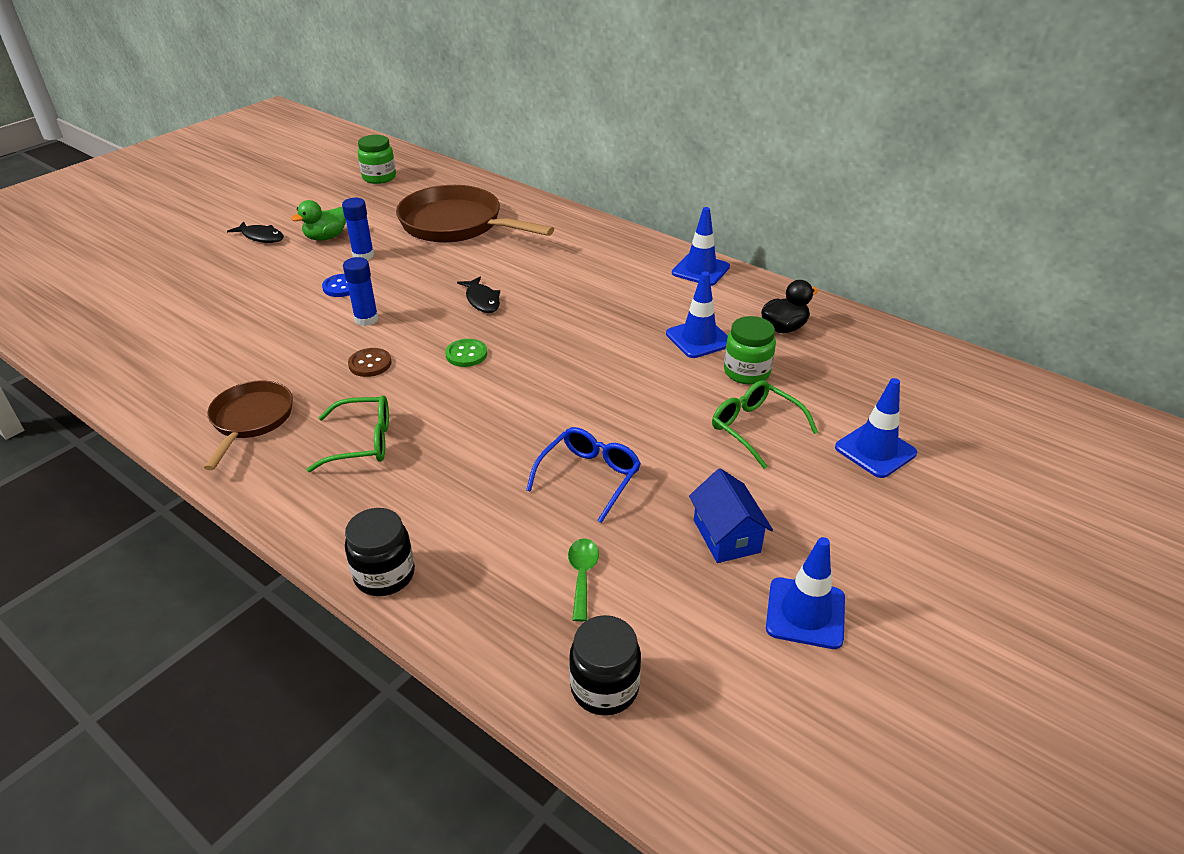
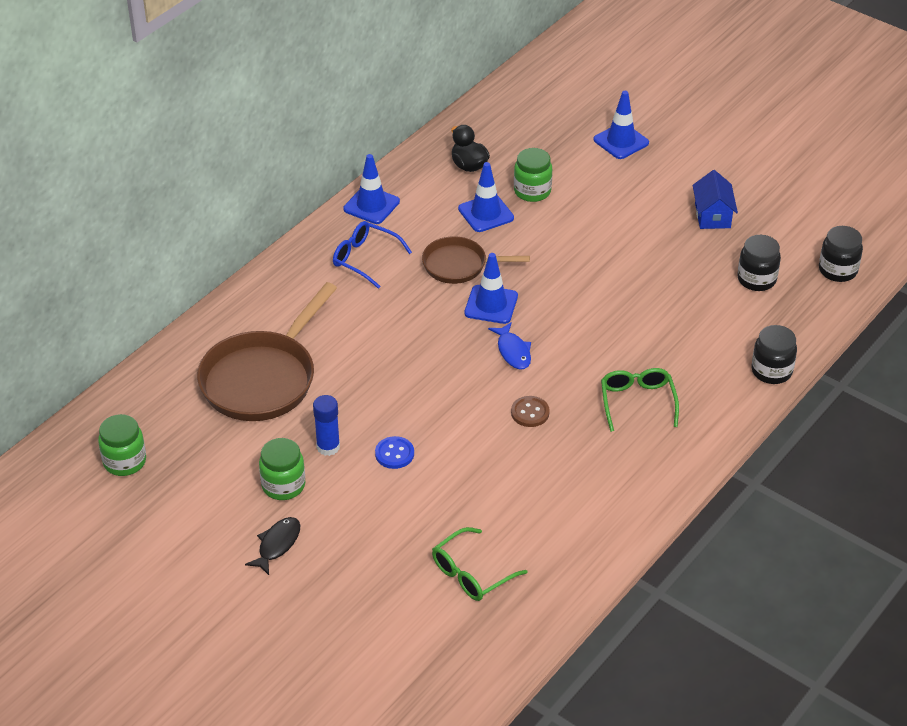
camera: 90 degrees left, 5 degrees up
brown pan [204,381,293,470] -> brown pan moved to [422,236,530,284]
green duck [291,200,346,241] -> green jar [259,438,305,500]
blue glue stick [343,257,378,326] -> none
green button [445,339,487,367] -> blue fish [488,322,531,369]
black fish [457,276,500,313] -> none
blue glasses [526,427,641,523] -> blue glasses moved to [333,221,412,289]
green spoon [568,538,599,622] -> black jar [738,235,781,291]
blue house [689,468,773,563] -> blue house turned 75 degrees counterclockwise [693,170,738,229]
green glasses [712,380,818,469] -> green glasses moved to [432,527,527,601]
blue traffic cone [766,537,845,649] -> blue traffic cone moved to [464,253,518,324]

